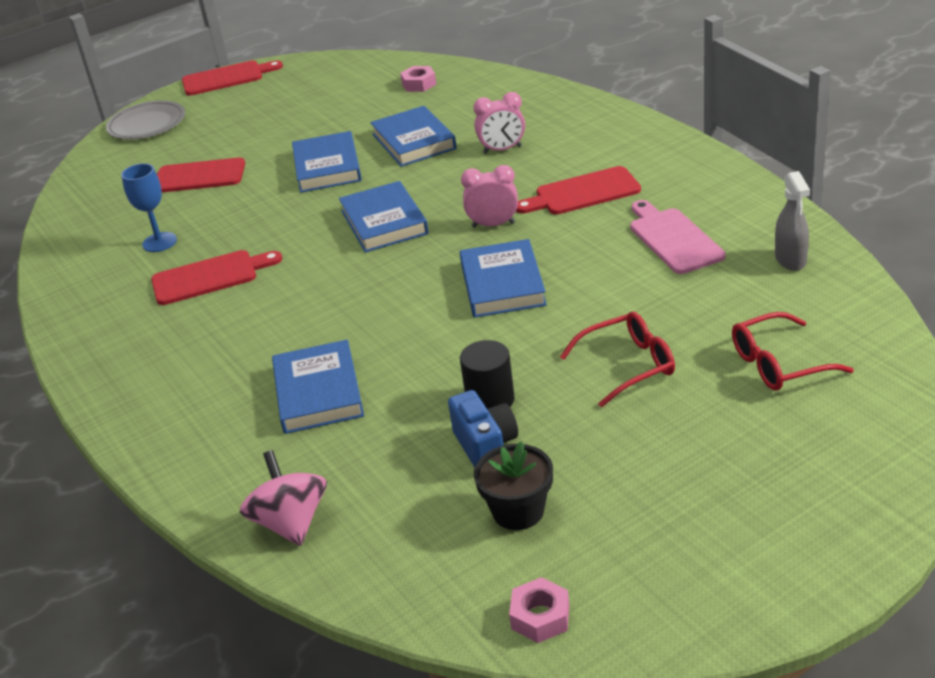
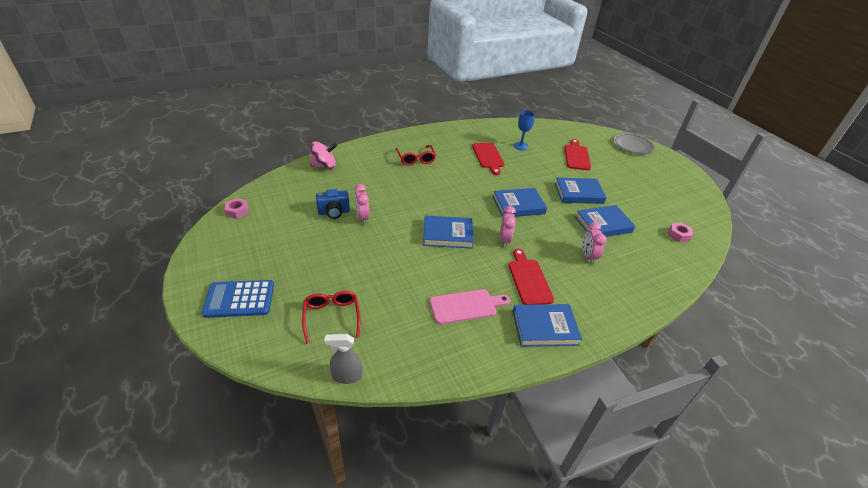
camera: 90 degrees right, 5 degrees up
red cutting board [182,60,283,96] -> none
blue book [272,340,364,434] -> blue book moved to [513,304,582,347]
black cylinder [460,340,515,409] -> pink clock [354,184,369,225]
black flower pot [474,441,553,530] -> none
red glasses [560,311,675,407] -> red glasses moved to [395,145,436,166]
grey spray bottle [775,171,810,271] -> grey spray bottle moved to [324,334,362,384]
none -> blue calculator [202,280,274,318]

